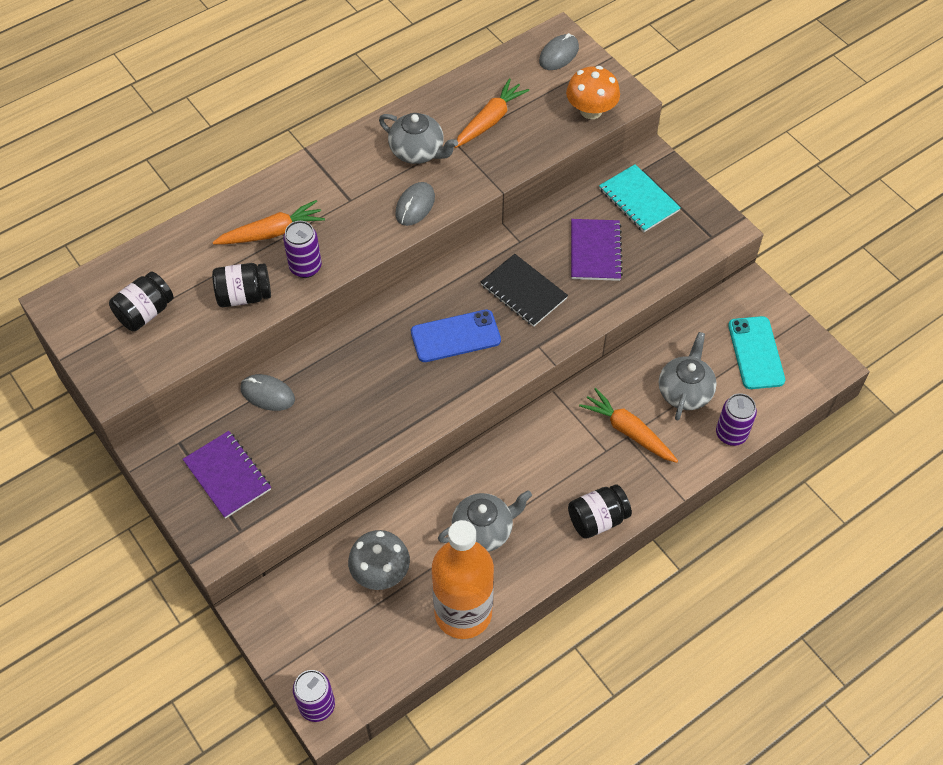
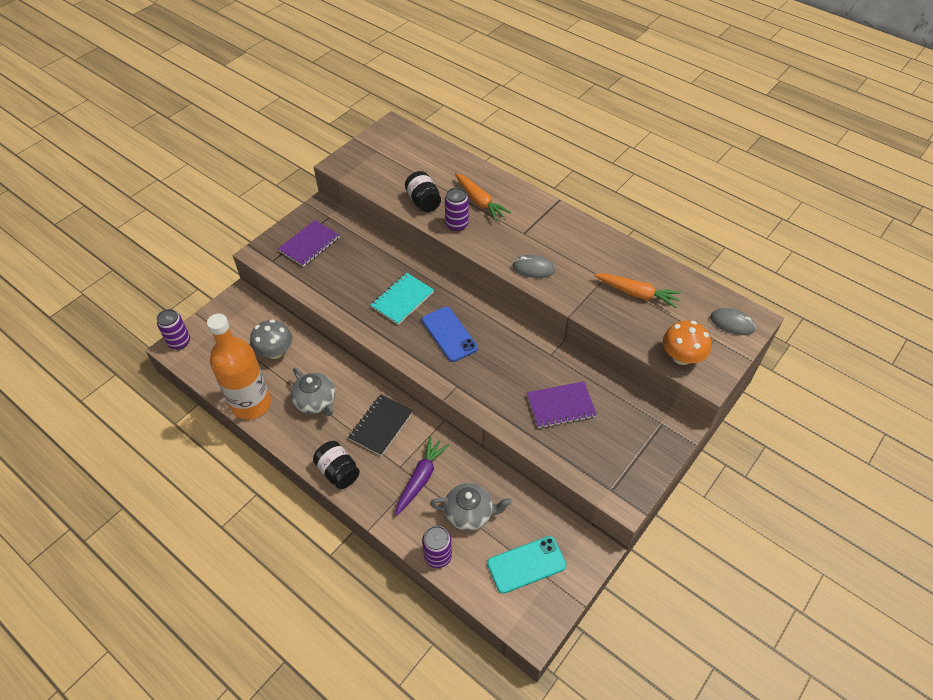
camera: 75 degrees right, 5 degrees down
black jar [109,271,174,331] -> none
grey mouse [240,374,295,411] -> none
grey teapot [379,113,458,164] -> none
black notebook [481,254,568,327] -> black notebook moved to [348,394,413,456]
orange carrot [579,388,678,463] -> purple carrot [395,437,449,516]
turquoise notebook [599,164,681,232] -> turquoise notebook moved to [371,273,434,325]

